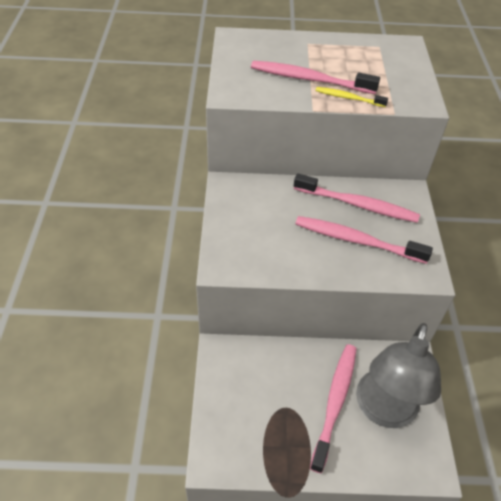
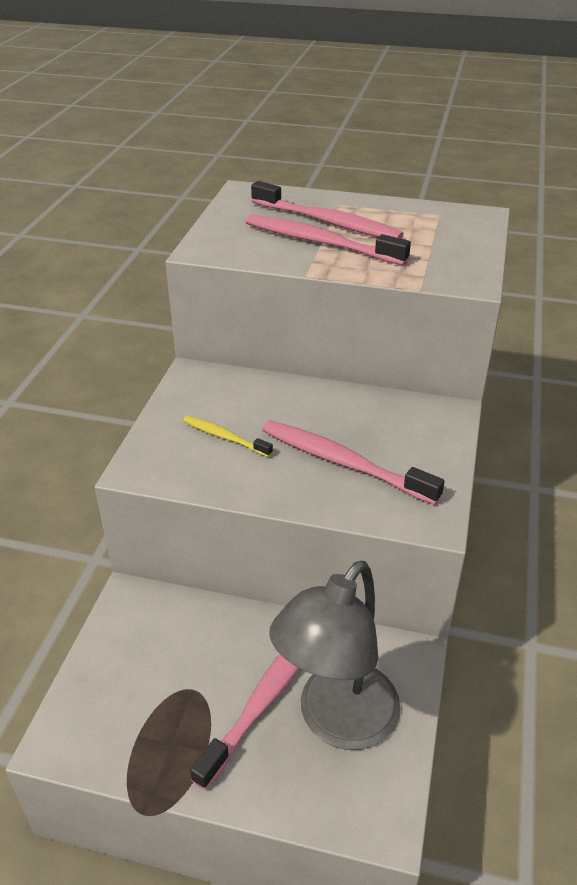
camera: 15 degrees right, 10 degrees down
pink toothbrush [294,173,420,223] -> pink toothbrush moved to [251,181,404,239]
yellow toothbrush [315,87,388,107] -> yellow toothbrush moved to [183,416,273,457]

